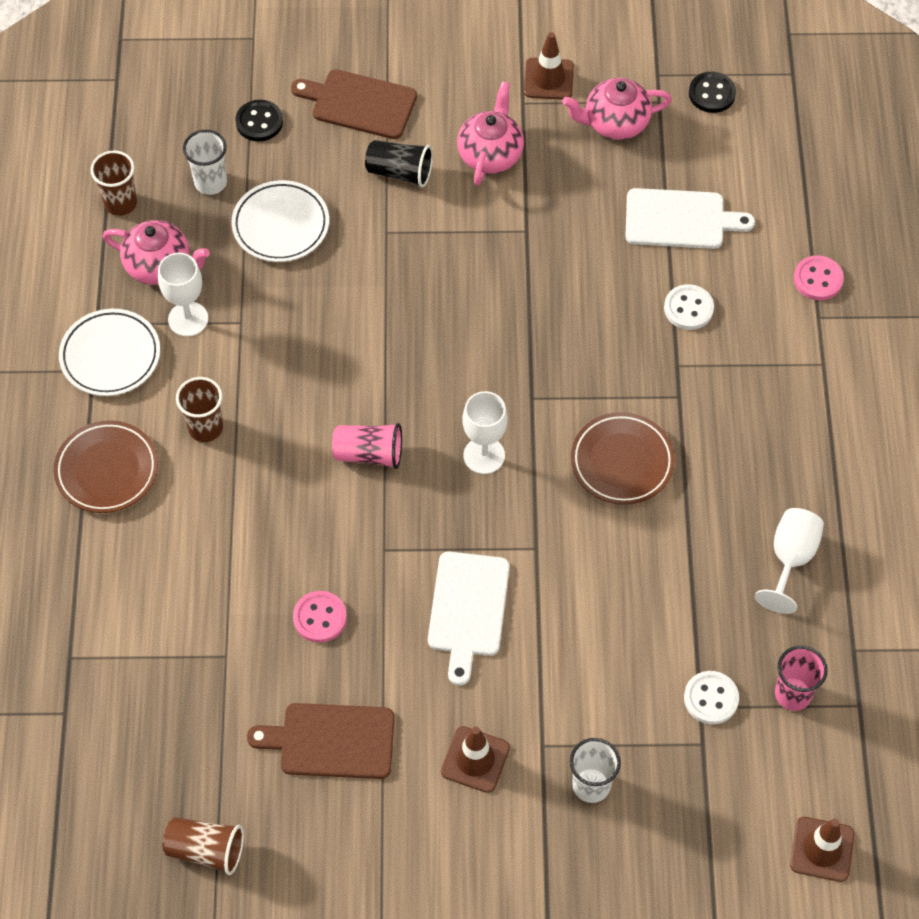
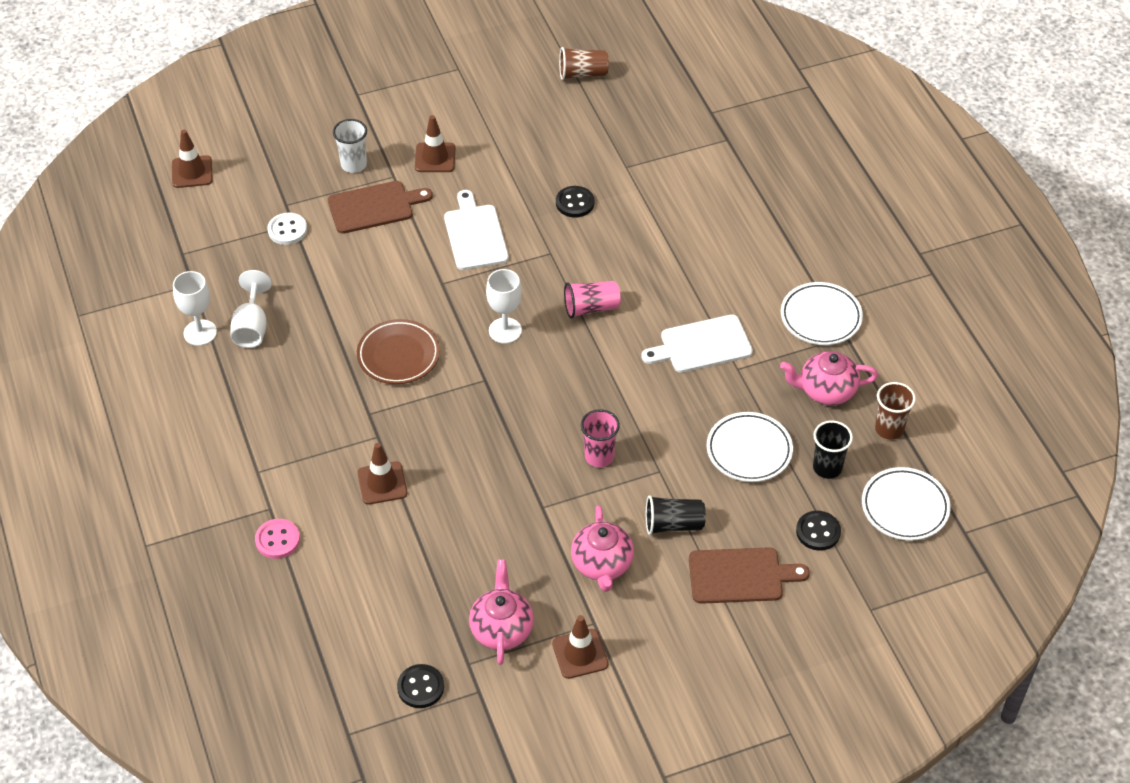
camera: 160 degrees right, 10 degrees down
brown plate [54,420,158,513] -> none
white goblet [158,253,208,337] -> white goblet moved to [173,271,217,346]
brown cup [176,377,223,442] -> none
white cup [183,130,227,195] -> black cup [813,421,853,479]
brown cutting board [247,703,395,779] -> brown cutting board moved to [328,181,433,234]
pink button [293,591,347,643] -> black button [556,186,594,217]
pink teapot [562,78,672,140] -> pink teapot turned 60 degrees counterclockwise [469,559,534,665]
white cutting board [625,188,755,249] -> white cutting board moved to [641,314,753,373]
white button [664,284,714,330] -> brown traffic cone [358,443,407,505]
pink cup [775,645,828,711] -> pink cup moved to [581,409,620,467]
none -> white plate [862,467,951,541]

